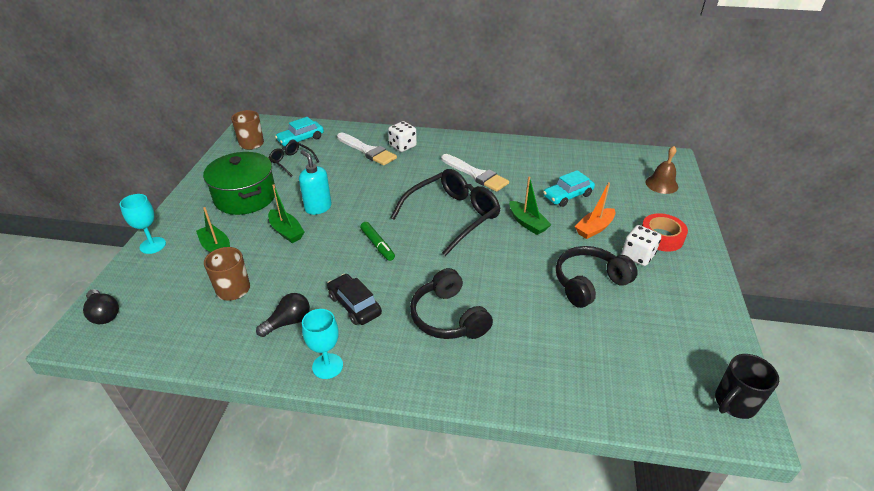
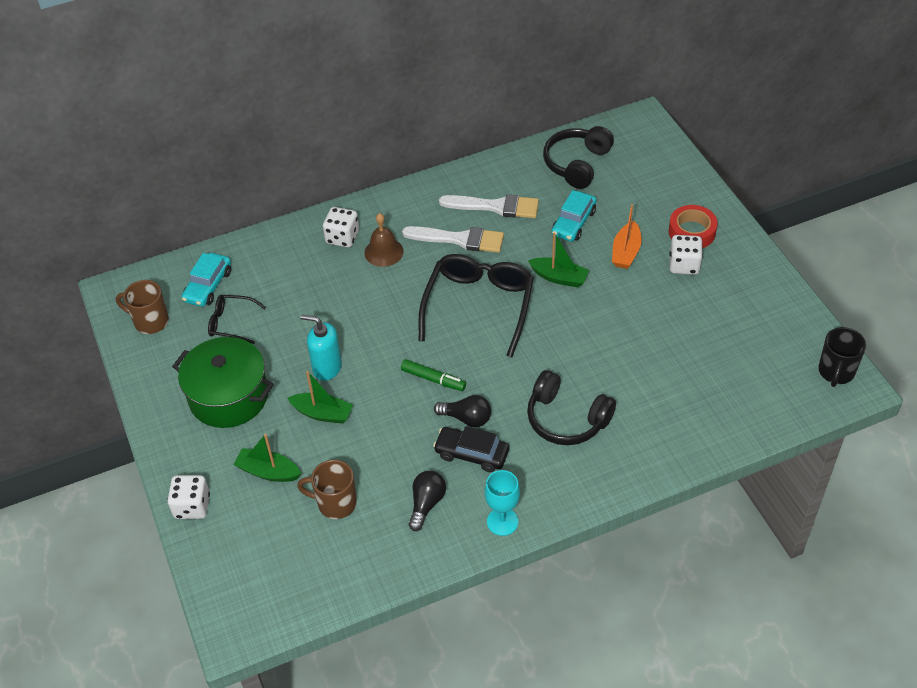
camera: 30 degrees left, 10 degrees up
black light bulb [83,289,119,324] -> black light bulb moved to [434,395,491,427]
turquoise goblet [120,194,166,254] -> white dice [168,475,210,519]
white brush [337,133,397,166] -> white brush moved to [439,194,539,218]
black headphones [556,246,638,308] -> black headphones moved to [543,126,614,189]
brown bell [645,146,678,194] -> brown bell moved to [364,213,404,267]

